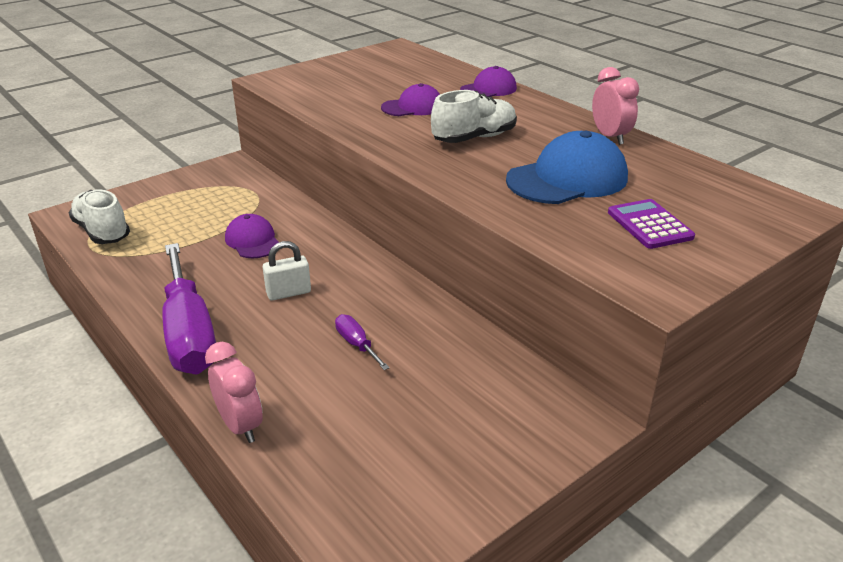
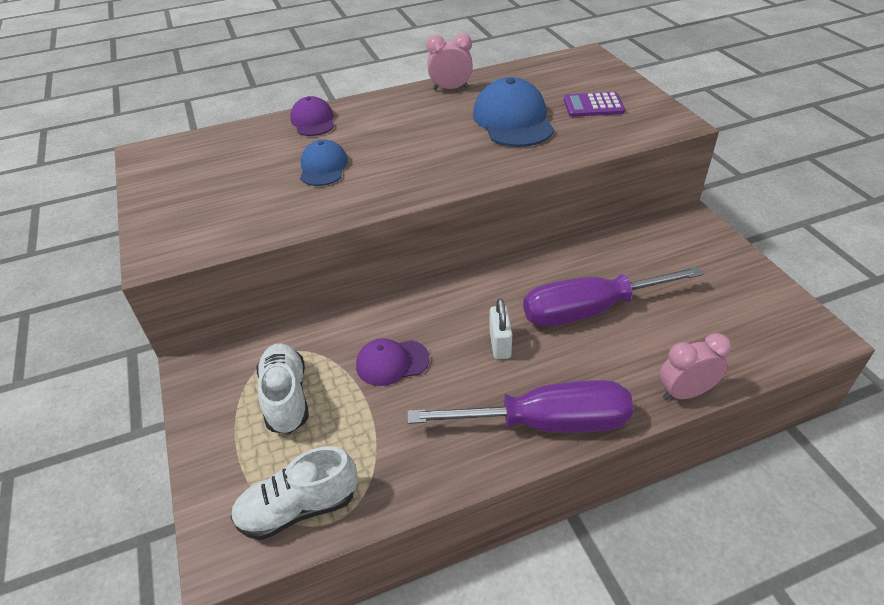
camera: 70 degrees left, 10 degrees up
purple screwdriver [335,314,390,370] -> purple screwdriver [523,266,704,327], size x2.39
purple cap [381,83,440,116] -> blue cap [300,139,348,186]
white shoe [431,90,517,143] -> white shoe moved to [257,344,309,434]

